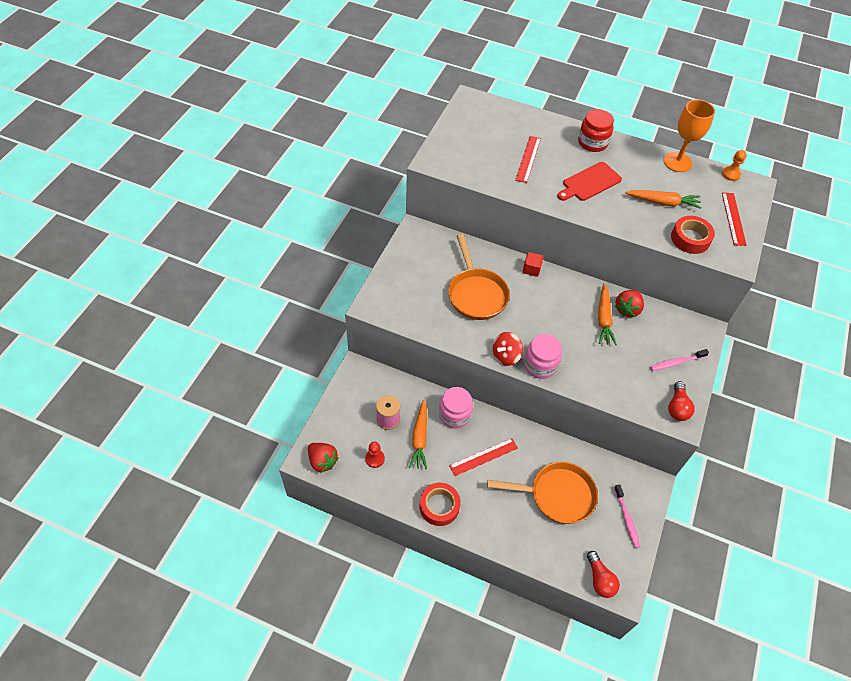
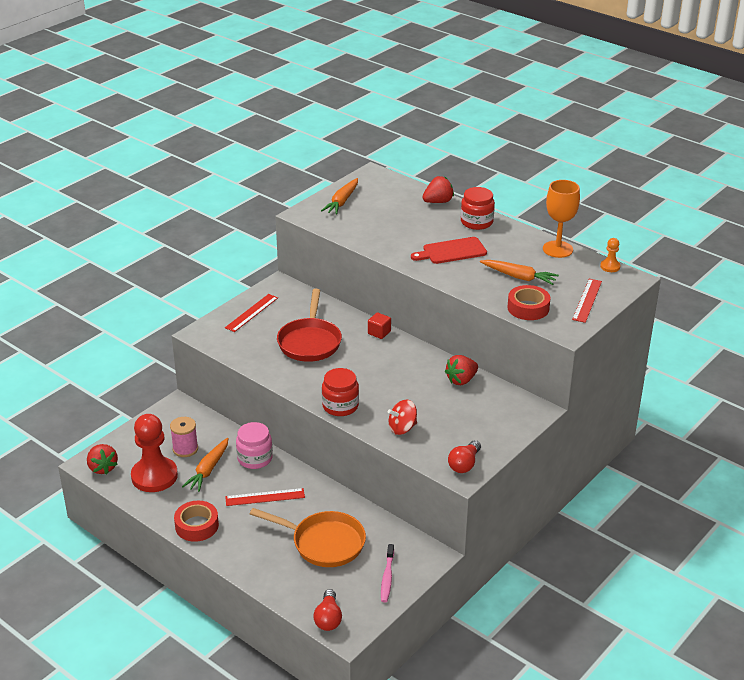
camera: 20 degrees right, 20 degrees down
red pawn [365,441,385,468] -> red pawn [131,414,178,492], size x2.25
orange pan [448,234,510,320] -> red pan [277,289,342,362]
red spinning top [493,332,523,366] -> red spinning top moved to [388,399,417,435]
red ruler [515,136,541,183] -> red ruler moved to [225,294,278,332]
pink jar [524,334,562,379] -> red jar [322,368,359,416]
orange carrot [598,283,617,345] -> orange carrot moved to [321,178,358,215]
pink toothbrush [650,349,709,371] -> none
none -> red strawberry [422,176,454,203]

